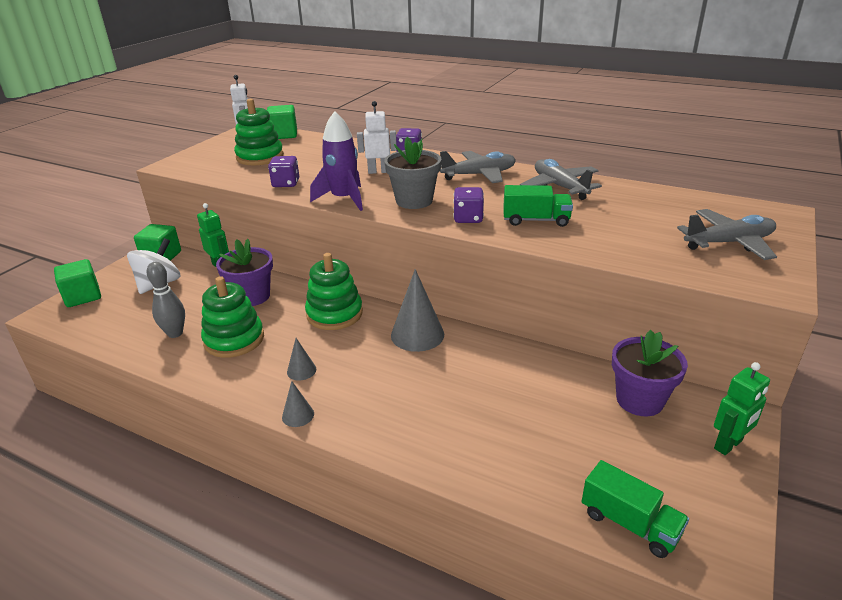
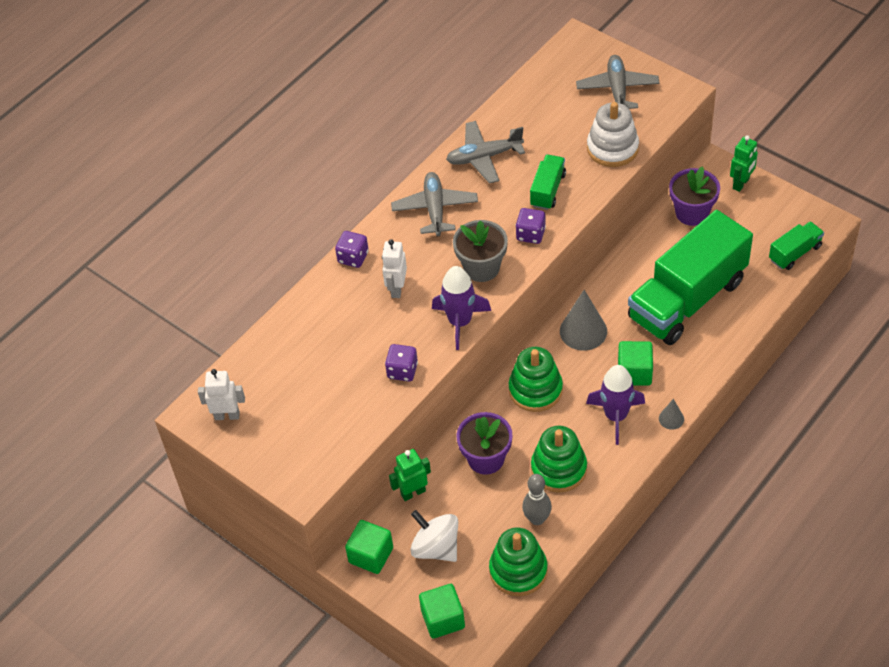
camera: 75 degrees left, 20 degrees up
green stacking toy [234,99,284,165] -> green stacking toy moved to [489,528,548,596]
green cube [267,105,297,139] -> green cube moved to [618,341,653,386]
grey cone [287,338,316,381] -> purple rocket [586,365,645,445]
green robot [714,362,770,455] -> green robot turned 60 degrees clockwise [730,135,758,192]
none -> white stacking toy [587,102,639,167]
none -> green truck [628,210,753,345]

